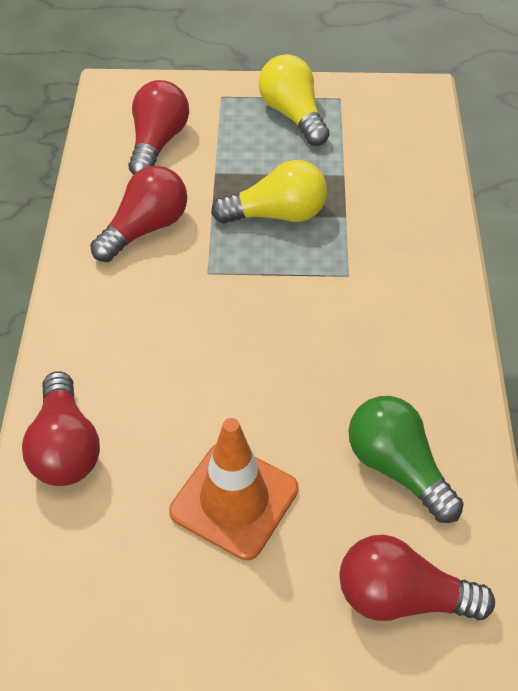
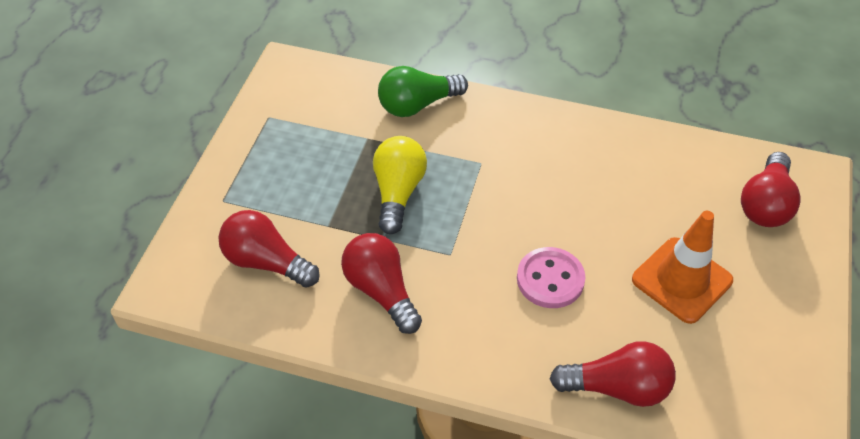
camera: 75 degrees left, 0 degrees up
yellow light bulb [259,54,330,146] -> none
green light bulb [348,396,464,523] -> green light bulb moved to [378,66,468,117]
none -> pink button [517,247,585,308]

